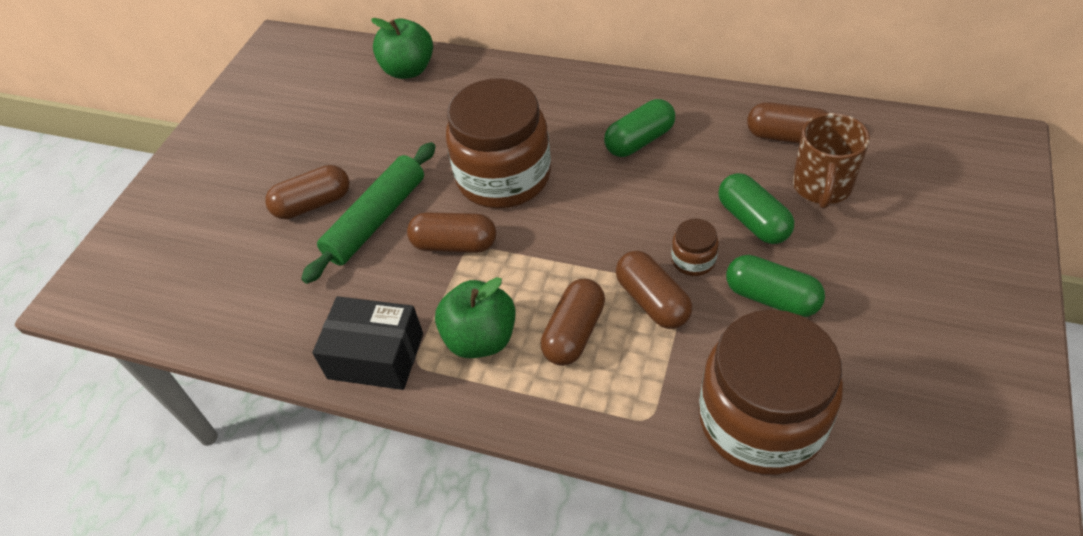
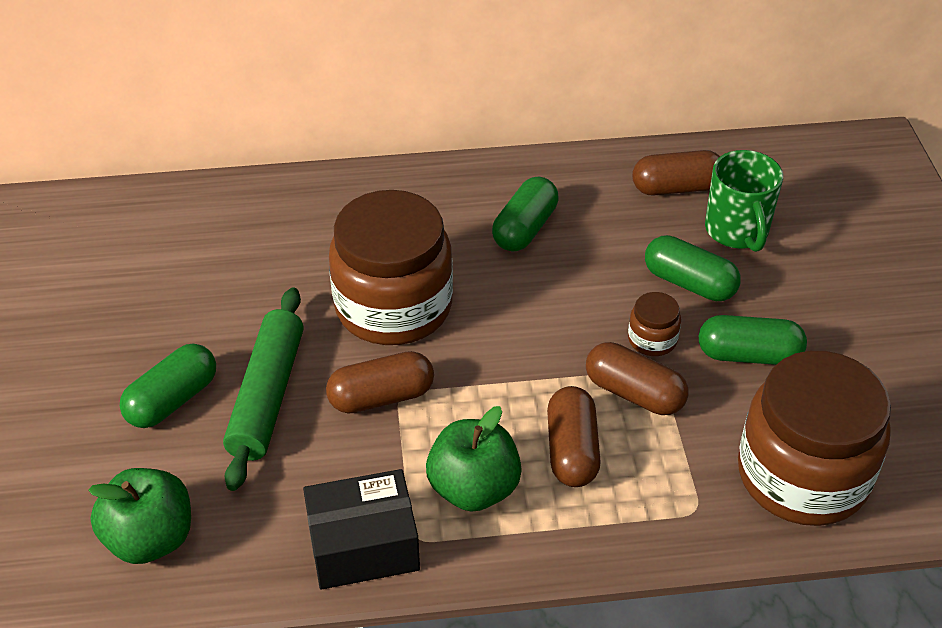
camera: 30 degrees left, 5 degrees down
brown capsule [265,165,349,219] -> green capsule [120,344,216,428]
green apple [371,18,433,79] -> green apple moved to [88,468,191,564]
brown mug [793,113,870,209] -> green mug [705,150,783,252]

